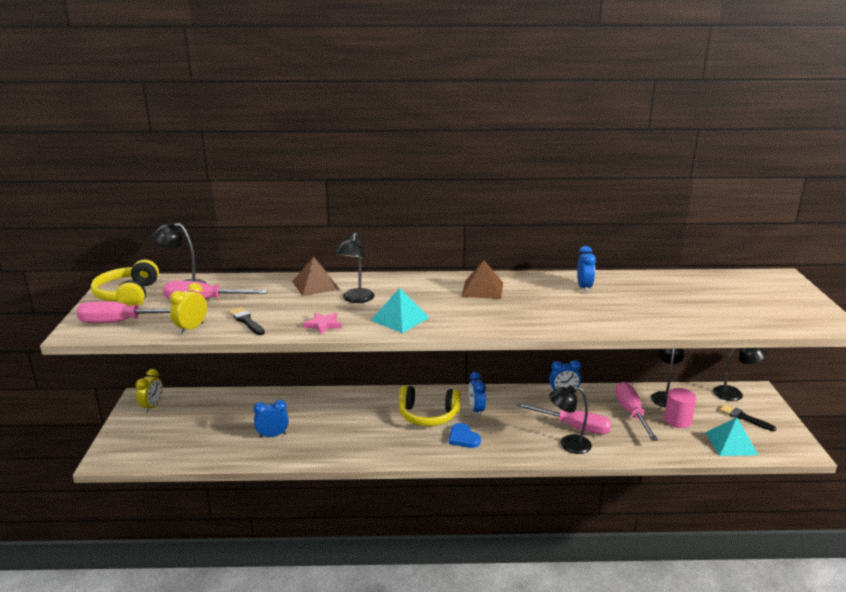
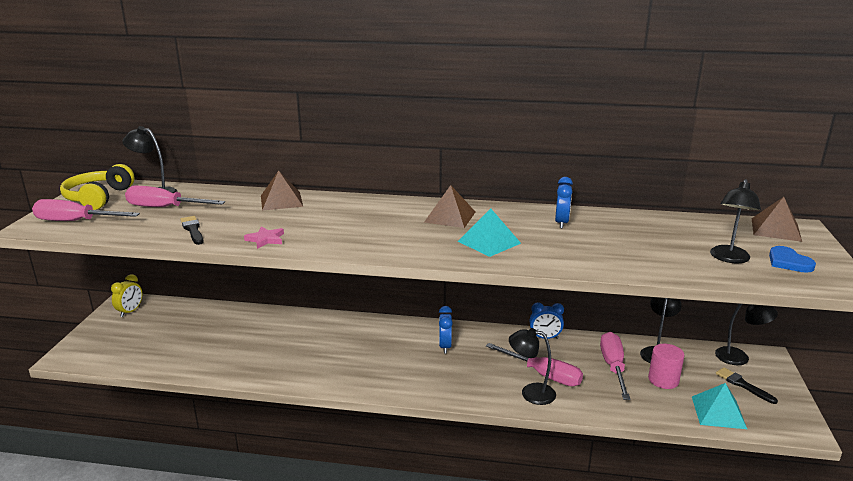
camera: 10 degrees right, 0 degrees up
yellow clock [170,283,207,334] -> none
blue clock [253,400,289,438] -> none
black lamp [335,233,375,303] -> black lamp moved to [710,179,761,263]
turquoise pyramid [370,288,429,333] -> turquoise pyramid moved to [458,209,521,257]
yellow headphones [399,385,461,426] -> none
blue heart [449,423,481,448] -> blue heart moved to [769,246,816,273]
none -> brown pyramid [751,197,802,242]

